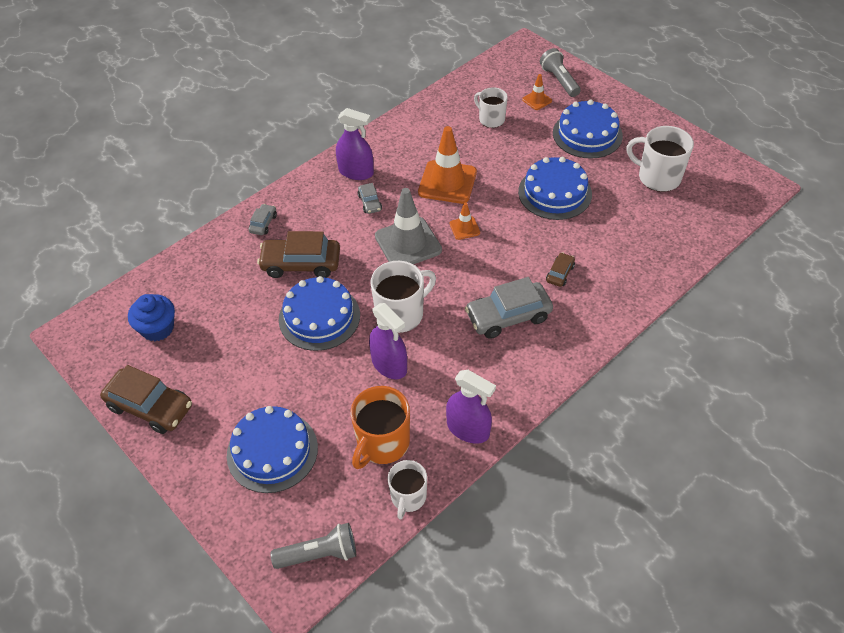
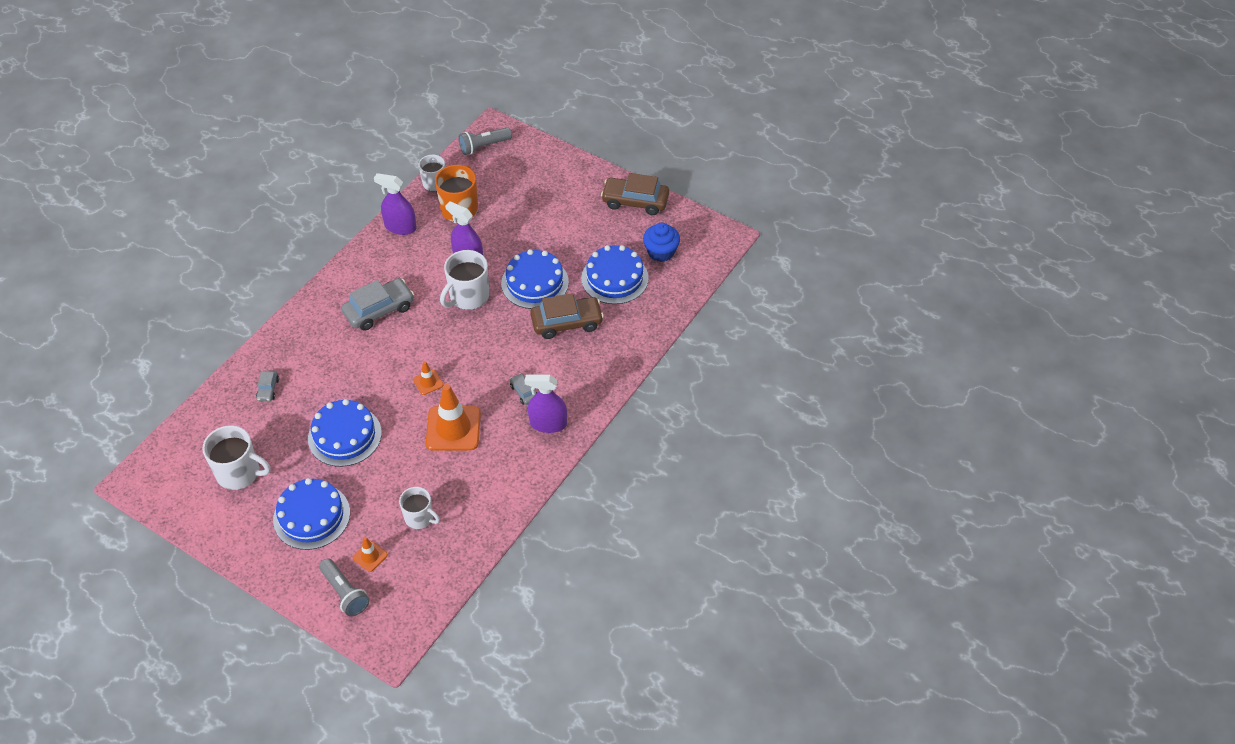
camera: 165 degrees right, 0 degrees up
blue cake [227,406,318,493] -> blue cake moved to [581,245,649,304]
grey car [249,204,277,235] -> grey car moved to [256,371,279,401]
grey traffic cone [375,188,442,264] -> none
brown car [546,252,575,287] -> none

